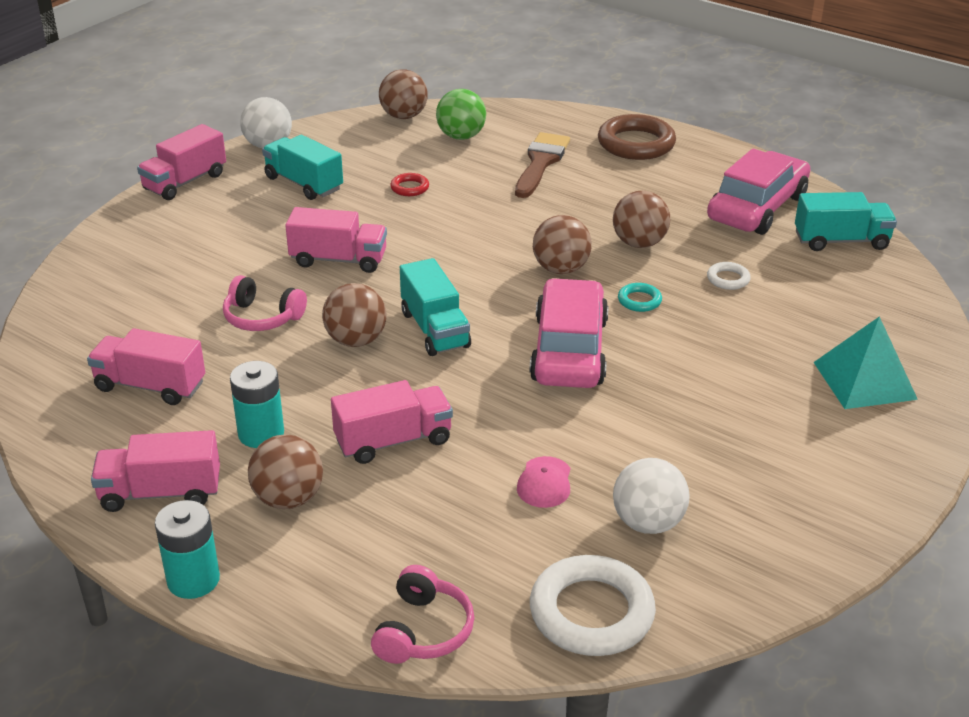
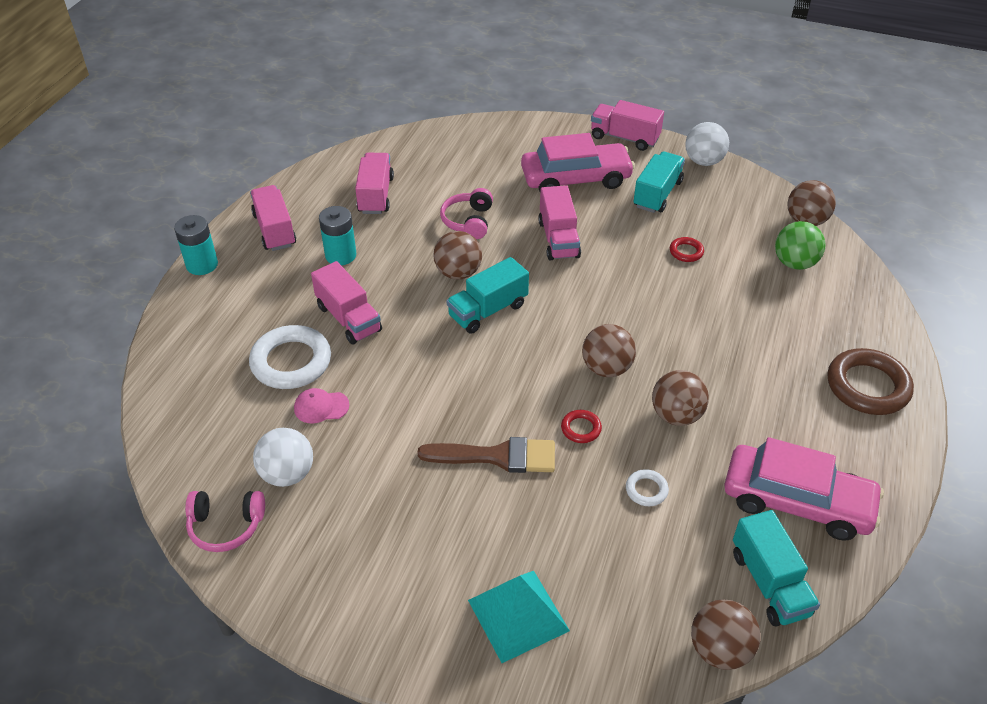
camera: 75 degrees right, 10 degrees up
brown ball [248,434,323,509] -> brown ball moved to [691,599,761,670]
pink headphones [371,565,474,664] -> pink headphones moved to [185,491,265,552]
brown brush [515,132,570,198] -> brown brush moved to [418,437,555,473]
pink car [529,278,609,388] -> pink car moved to [521,133,635,191]
white ring [530,555,656,656] -> white ring moved to [249,325,331,389]
turquoise ring [618,283,662,312] -> red ring [561,410,602,443]

